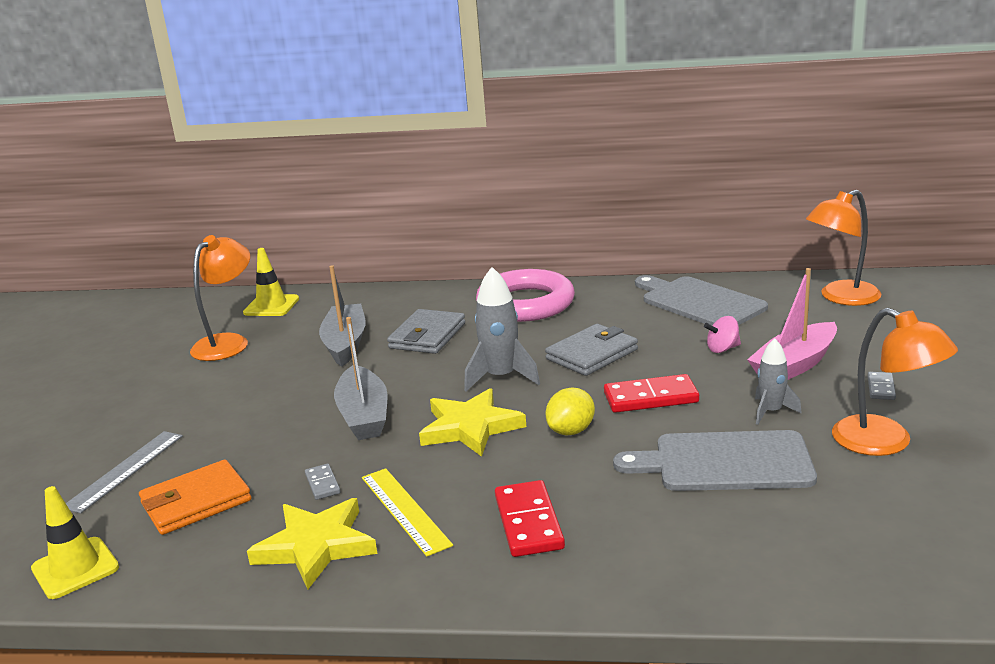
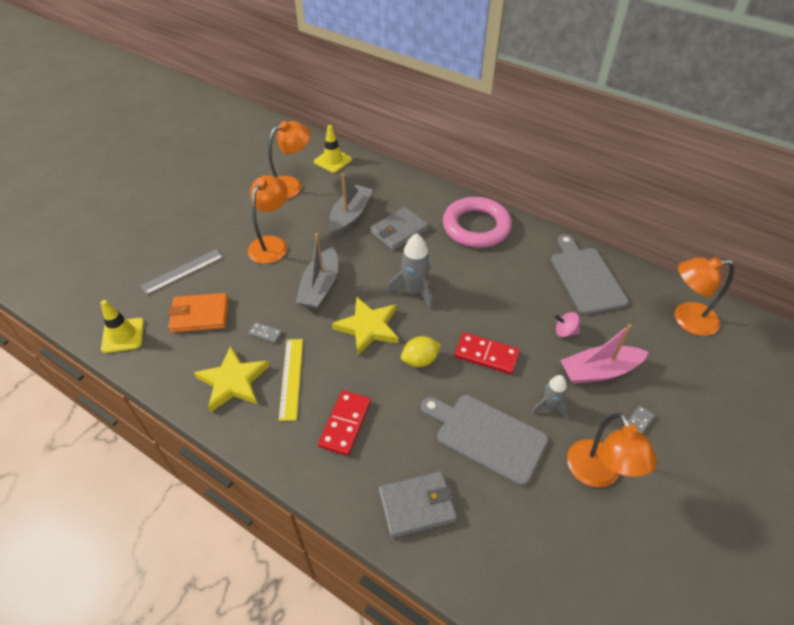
camera: 25 degrees right, 25 degrees up
grey domino [305,464,341,500] -> grey domino turned 75 degrees counterclockwise [248,322,282,343]
grey wallet [545,324,638,376] -> grey wallet moved to [379,471,457,538]
none -> orange lamp [247,175,288,264]

